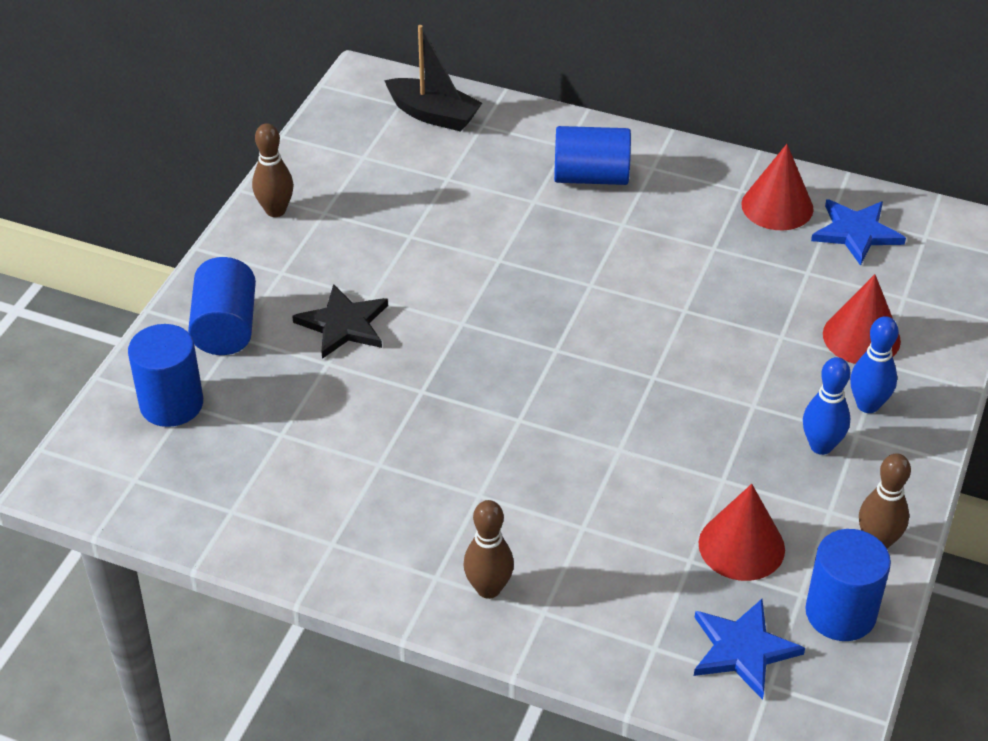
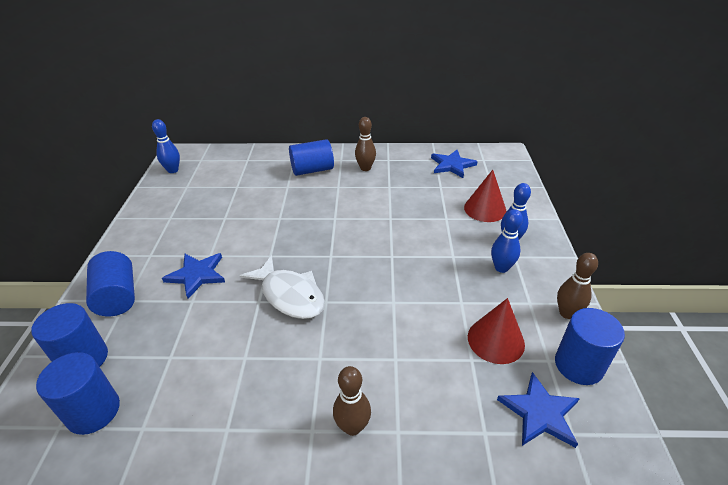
camera: 20 degrees left, 5 degrees down
brown bowling pin [252,123,294,217] -> brown bowling pin moved to [355,117,376,171]
black star [292,284,388,359] -> blue star [162,253,225,299]
black boat [384,25,482,132] -> none
red cone [742,144,814,230] -> none
none -> blue cylinder [36,352,120,435]
none -> blue bowling pin [152,119,180,173]
none -> white fish [240,255,325,319]

